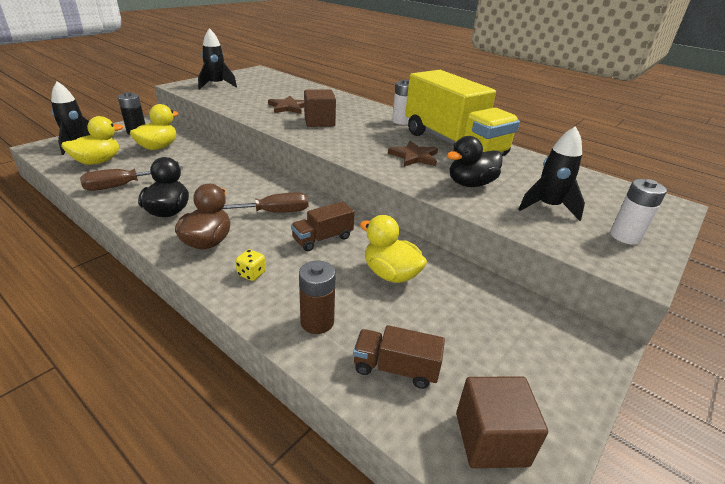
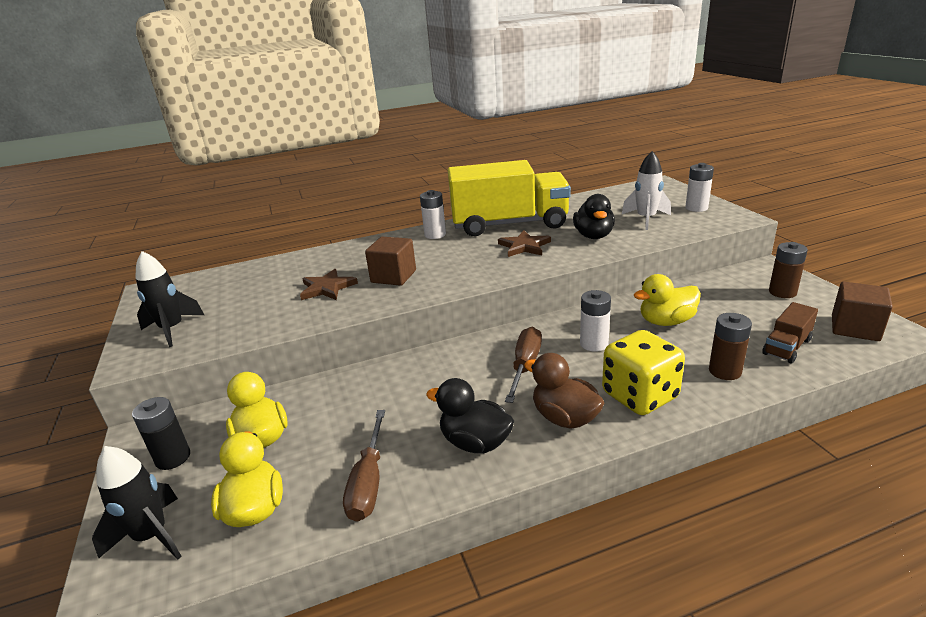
camera: 55 degrees left, 5 degrees down
yellow dice [235,249,266,281] -> yellow dice [602,330,685,415], size x2.48
brown truck [291,201,355,251] -> white battery [580,290,611,352]
black rocket [518,126,585,221] -> white rocket [622,151,671,230]
none -> brown battery [769,242,808,298]

